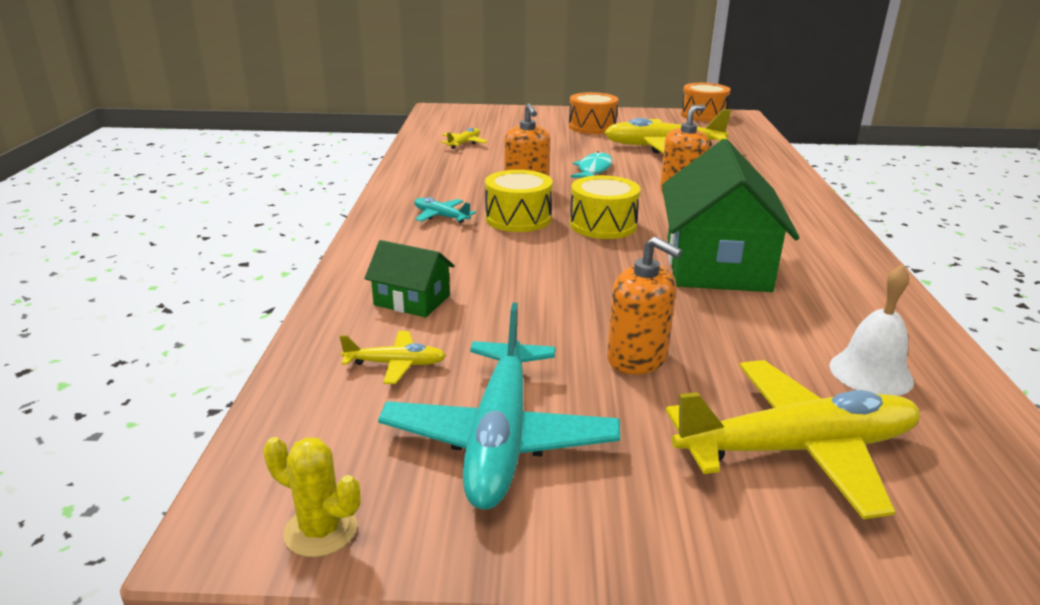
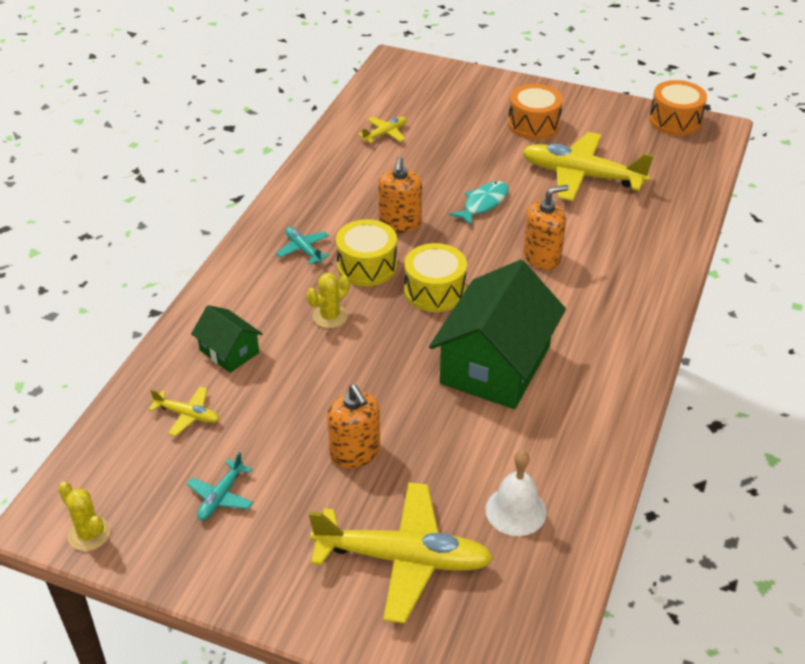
camera: 20 degrees right, 15 degrees up
turquoise plane [378,302,620,510] -> turquoise plane [187,452,253,520], size x0.46
none -> yellow cactus [307,273,350,328]

